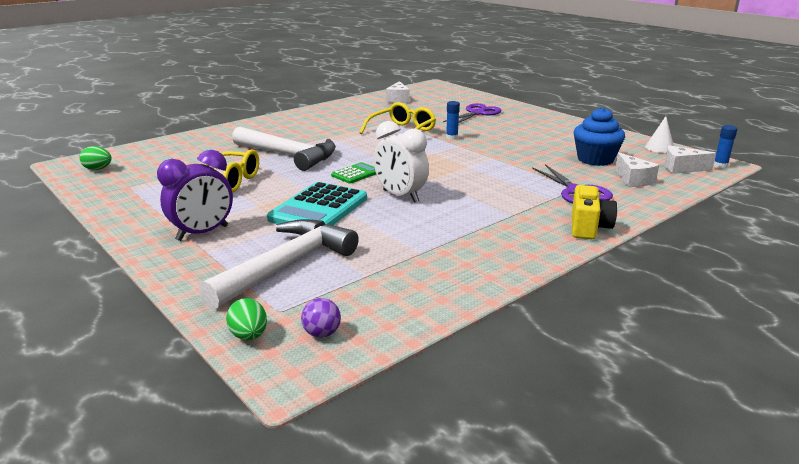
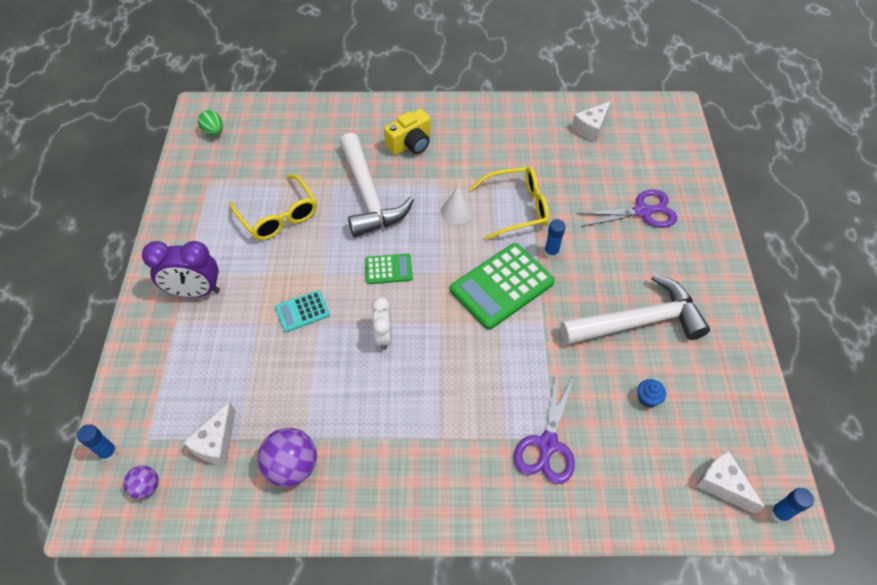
camera: 40 degrees right, 30 degrees up
white hammer [199,219,359,309] -> white hammer moved to [560,274,710,345]
green egg [226,298,267,341] -> blue glue stick [77,424,118,461]
turquoise calculator [267,182,367,225] -> turquoise calculator [275,290,330,332], size x0.52
white clock [374,121,429,203] -> white clock [372,297,392,350], size x0.62
yellow camera [572,185,617,239] -> yellow camera moved to [384,109,431,155]
blue cupcake [574,107,625,166] -> blue cupcake [638,379,666,407], size x0.44
white cheese [615,152,659,187] -> white cheese moved to [183,402,236,465]
white cone [645,116,674,153] -> white cone moved to [441,186,472,224]
none -> purple ball [258,428,317,487]
none -> green calculator [450,243,555,330]

